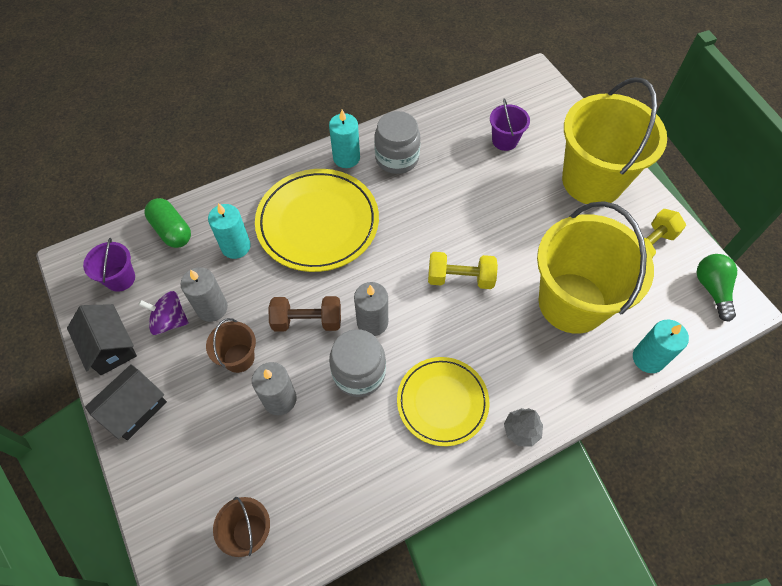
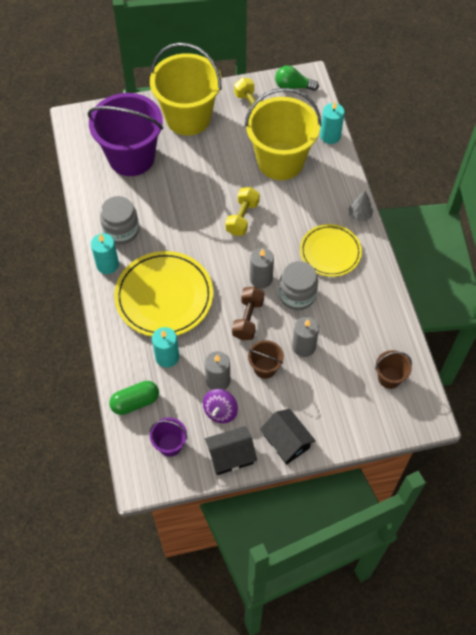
camera: 75 degrees left, 0 degrees up
purple bucket [490,98,530,151] -> purple bucket [88,93,163,176], size x2.28

